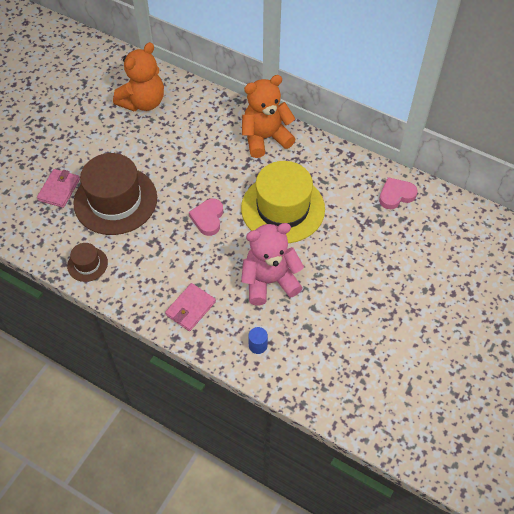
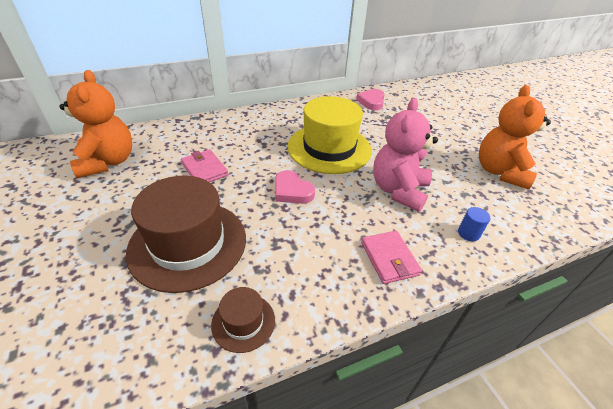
camera: 55 degrees left, 15 degrees down
pink wallet [37,169,80,208] -> pink wallet moved to [181,149,229,182]
orange teddy bear [242,75,296,158] -> orange teddy bear moved to [479,85,551,189]

